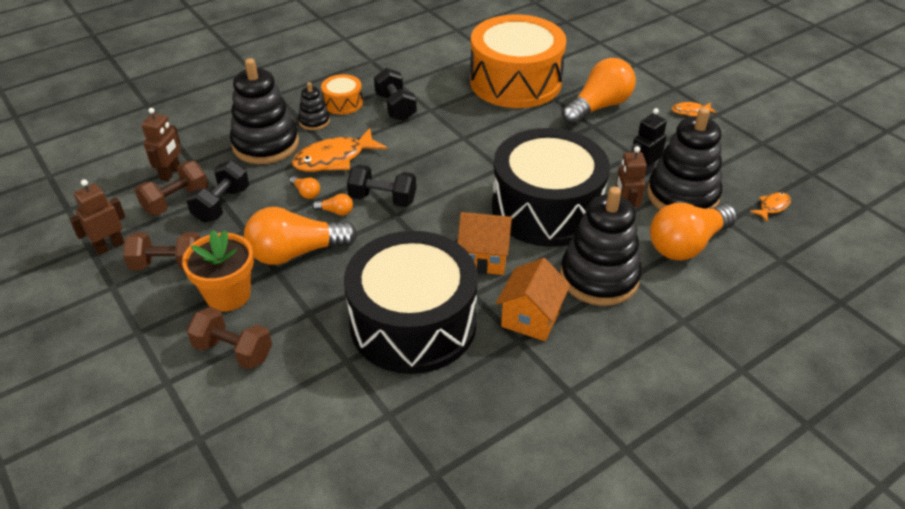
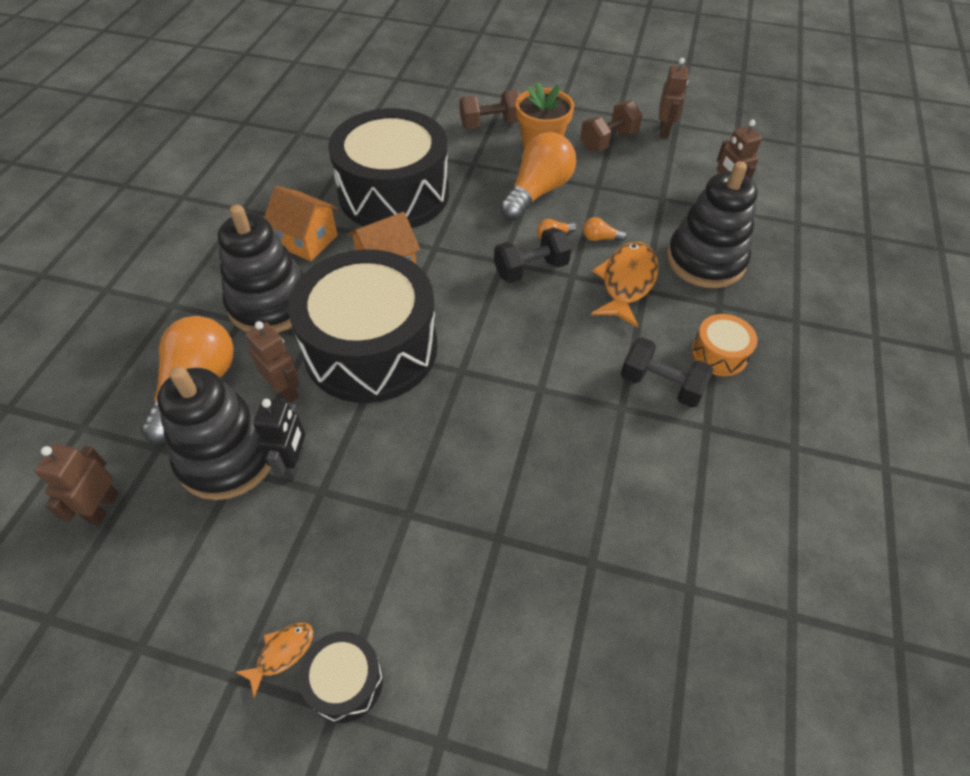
camera: 140 degrees right, 10 degrees up
brown dumbbell [135,161,208,215] -> none
black dumbbell [186,160,249,222] -> none
black stacking toy [298,82,330,130] -> none
orange drum [470,15,567,108] -> none
orange house [496,258,570,341] -> orange house turned 45 degrees counterclockwise [264,186,338,261]
orange light bulb [562,58,636,125] -> none
orange fish [750,192,791,222] -> brown robot [34,444,119,525]
none -> black drum [298,632,383,723]

